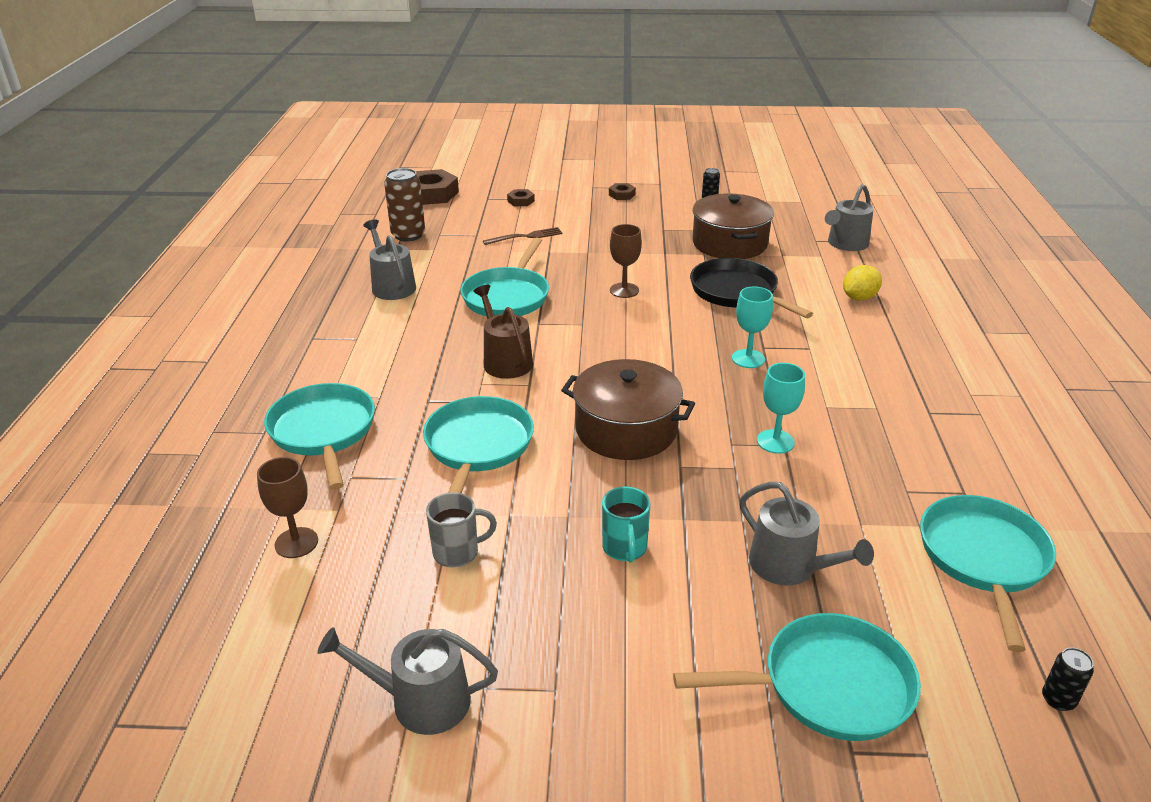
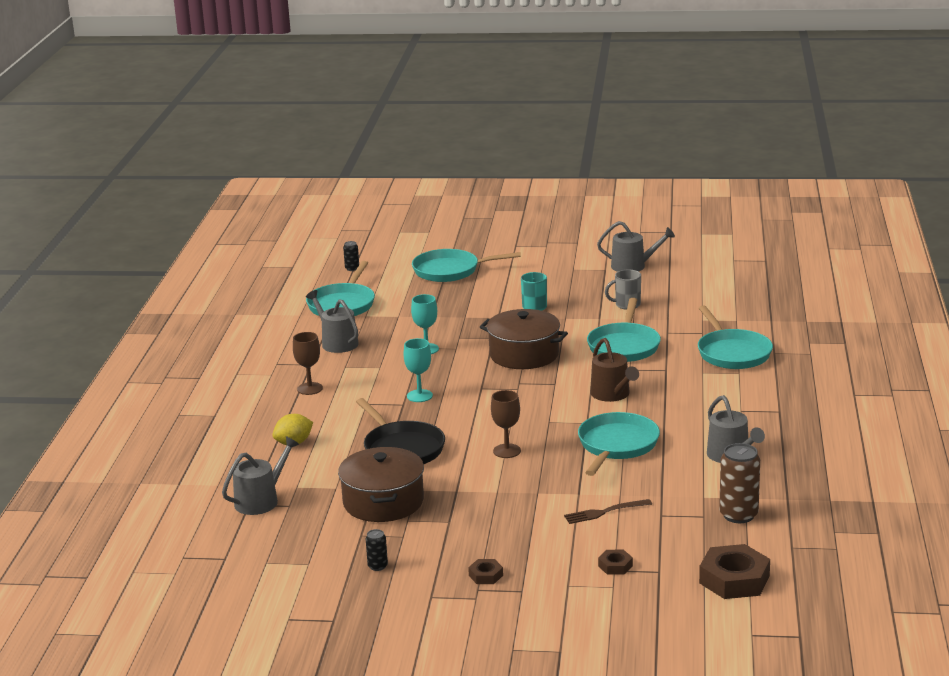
camera: 175 degrees left, 10 degrees down
brown goblet [257,457,318,558] -> brown goblet moved to [293,332,323,395]
grey watering can [740,482,874,586] -> grey watering can moved to [306,290,359,353]

